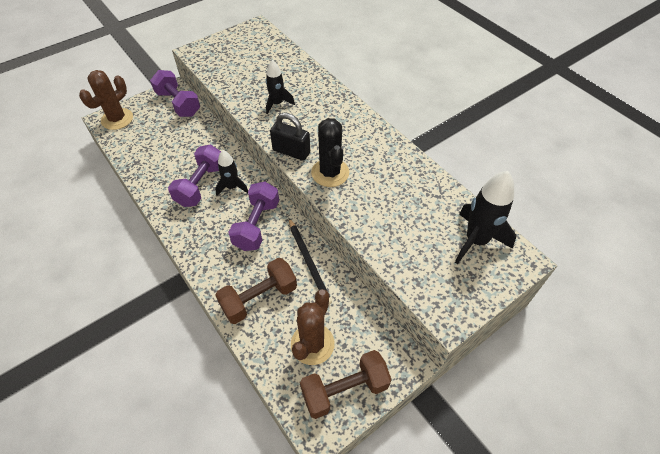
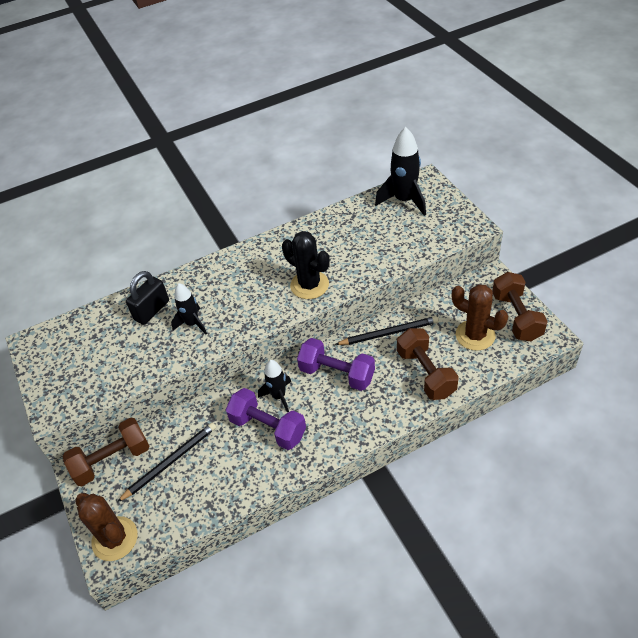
camera: 75 degrees left, 5 degrees down
purple dumbbell [150,70,200,117] -> brown dumbbell [63,417,150,486]
black padlock [270,113,310,161] -> black padlock moved to [126,271,169,325]
black cactus [311,118,349,187] -> black cactus turned 45 degrees clockwise [282,231,330,299]
none -> black pencil [117,423,216,502]

